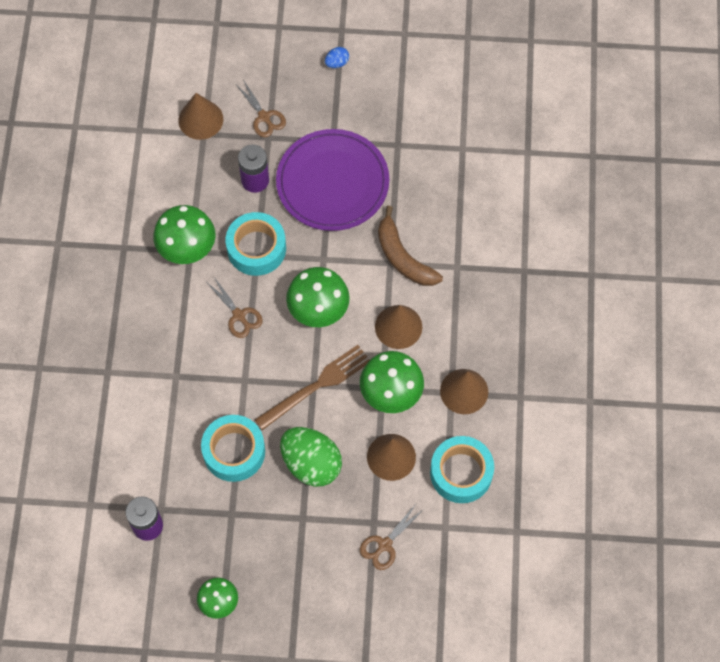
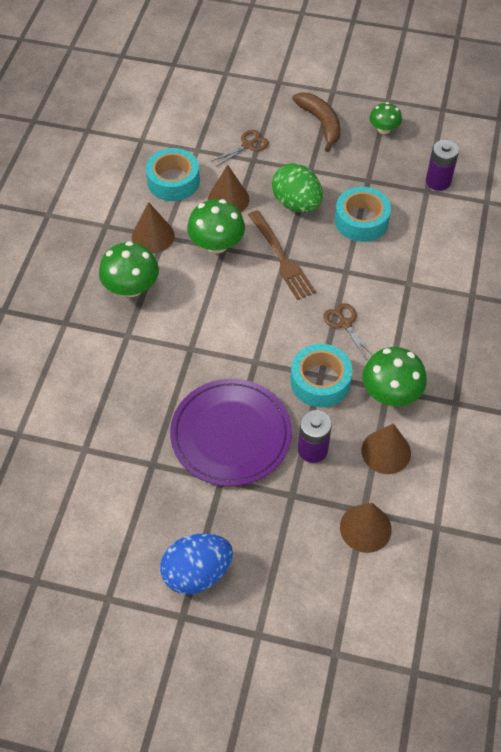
camera: 170 degrees left, 10 degrees down
brown scissors [236,80,286,137] -> none
brown fork [255,345,370,430] -> brown fork turned 90 degrees counterclockwise [248,210,316,300]
green mushroom [286,267,350,327] -> green mushroom moved to [99,241,159,297]
blue egg [325,47,349,68] -> blue egg [160,533,233,594], size x2.33
brown cone [375,305,422,349] -> brown cone moved to [361,423,411,474]
brown banana [378,206,443,286] -> brown banana moved to [292,92,341,152]

